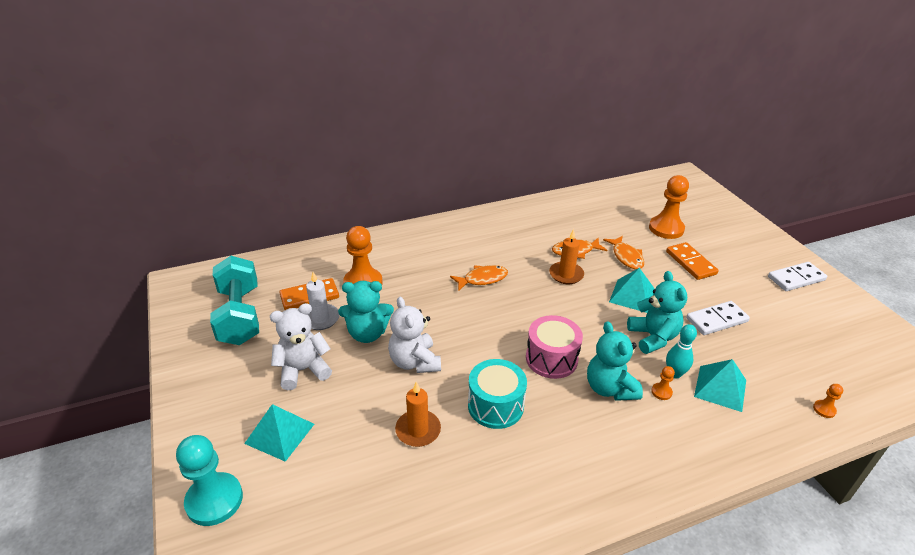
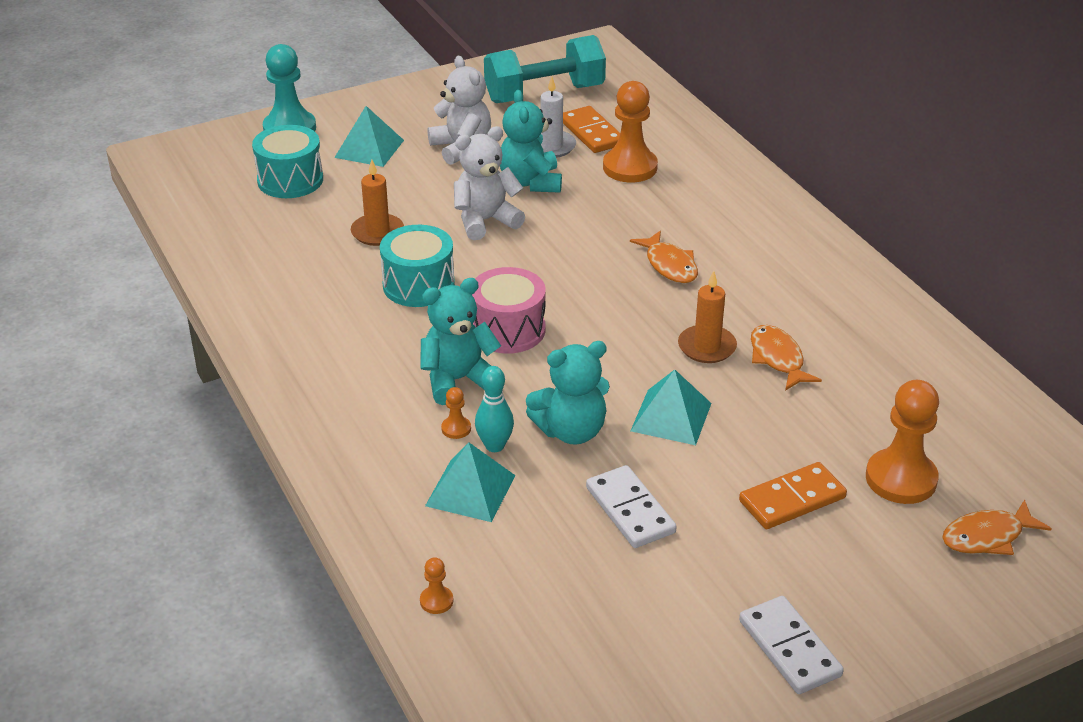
camera: 85 degrees right, 0 degrees up
orange fish [603,236,644,269] -> orange fish moved to [942,499,1052,555]
none -> turquoise drum [252,125,323,198]

